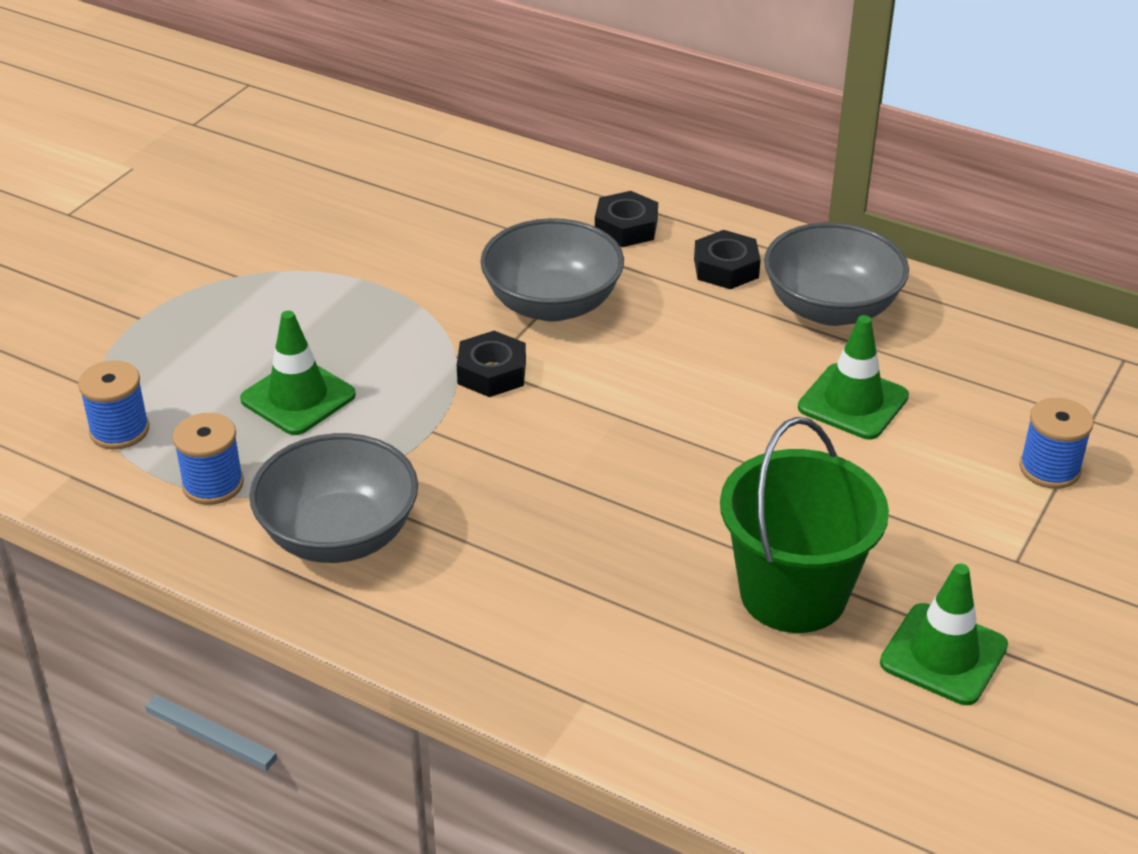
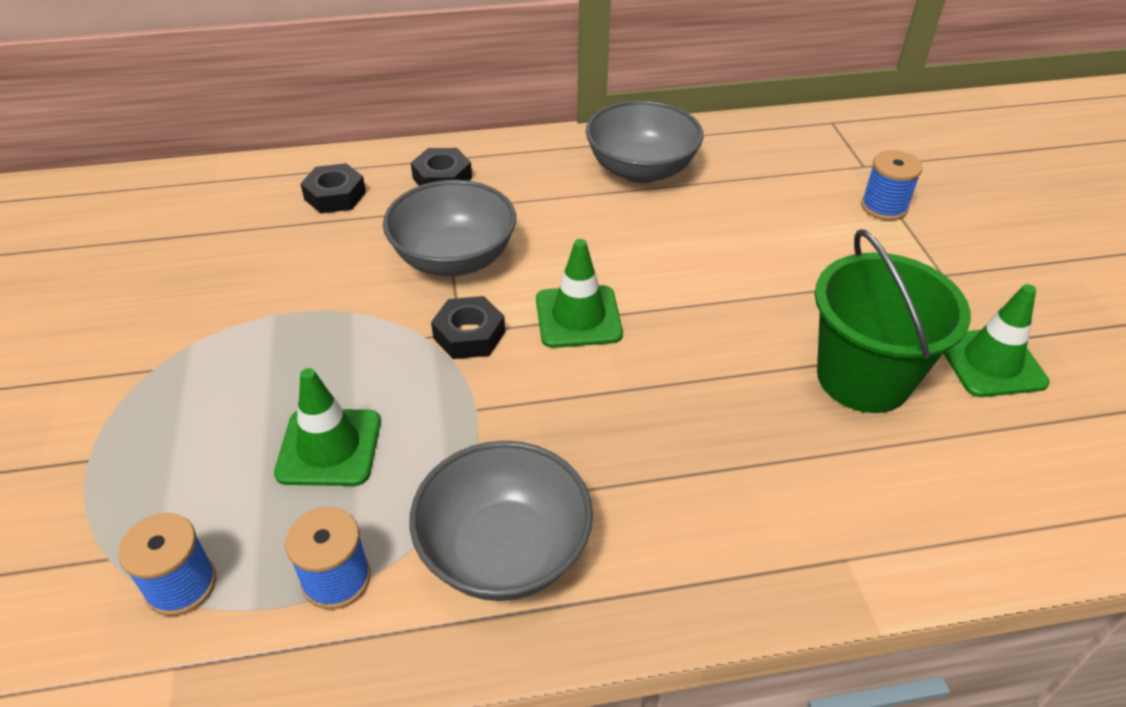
camera: 40 degrees left, 5 degrees up
black nut [694,230,761,289] -> black nut moved to [300,163,366,213]
green traffic cone [798,315,909,439] -> green traffic cone moved to [536,239,623,348]

